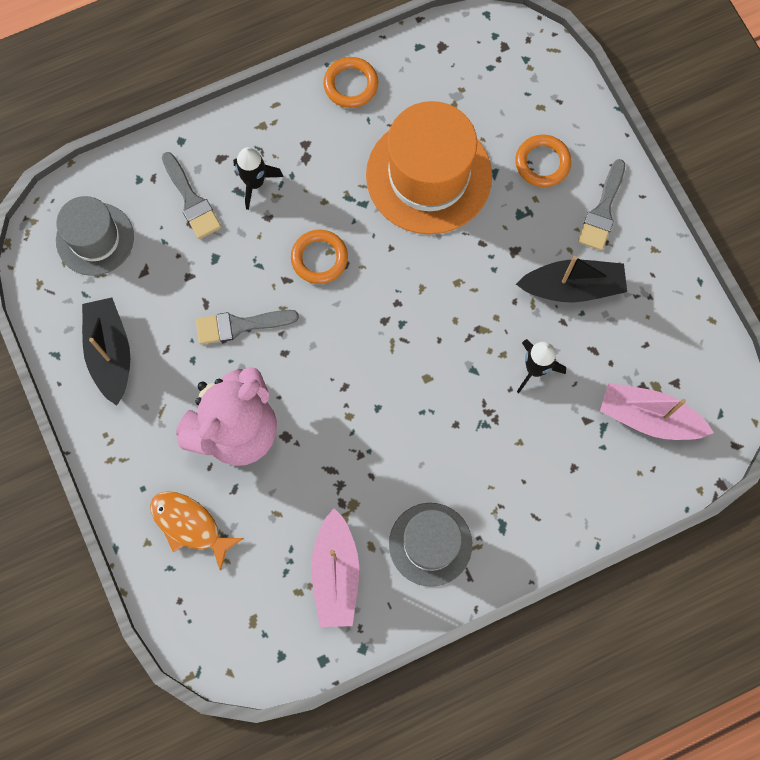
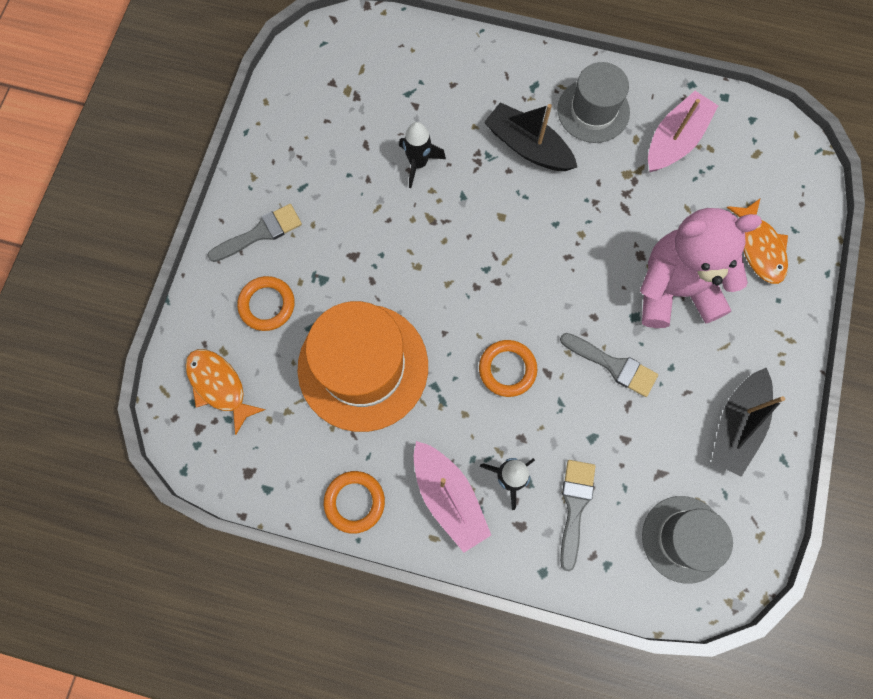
camera: 140 degrees left, 0 degrees up
black boat [516,256,627,303] -> black boat moved to [484,102,577,171]
pink boat [600,383,714,440] -> pink boat moved to [414,441,491,553]
none -> orange fish [185,349,265,435]

